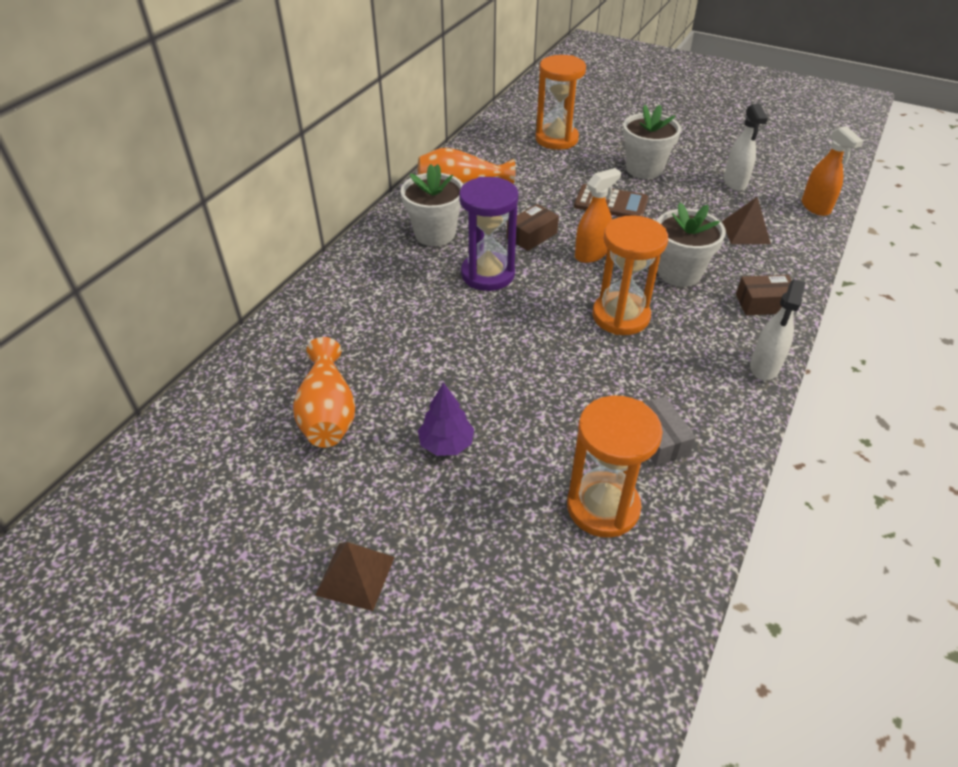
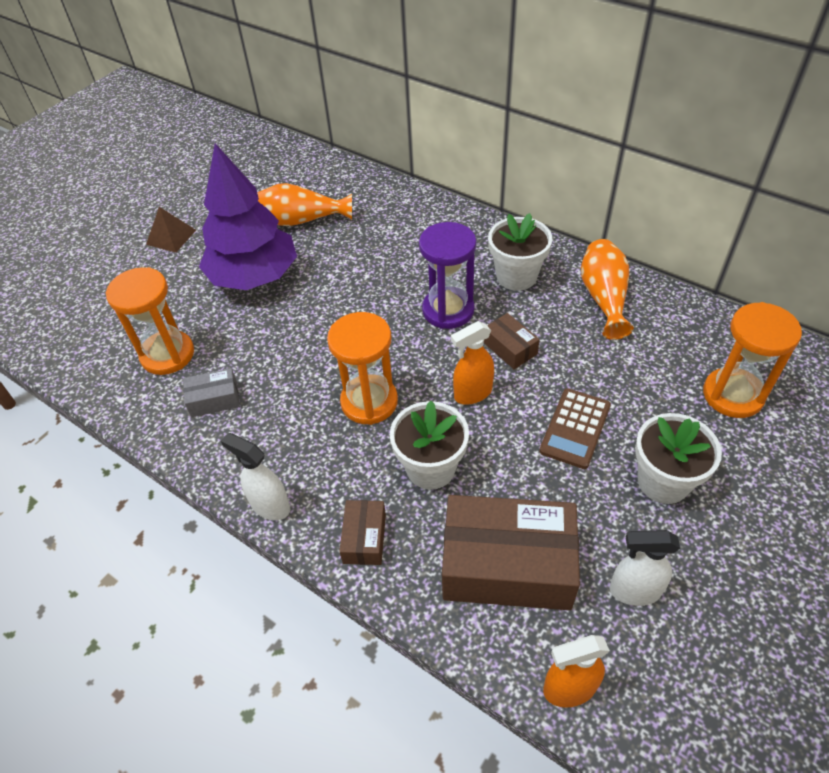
camera: 100 degrees right, 5 degrees up
purple tree [418,382,474,456] -> purple tree [199,143,297,290], size x2.33
orange spray bottle [575,168,621,263] -> orange spray bottle turned 90 degrees clockwise [451,321,494,405]
brown pyramid [722,197,771,244] -> brown box [442,495,580,610]

